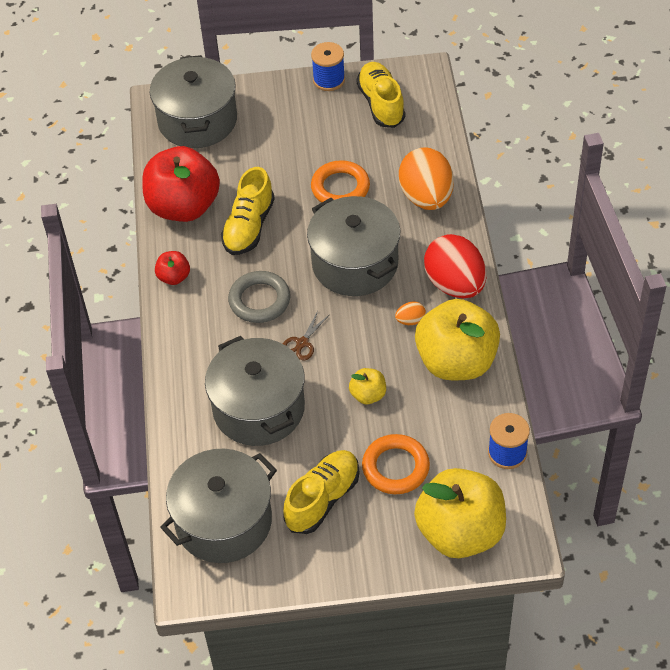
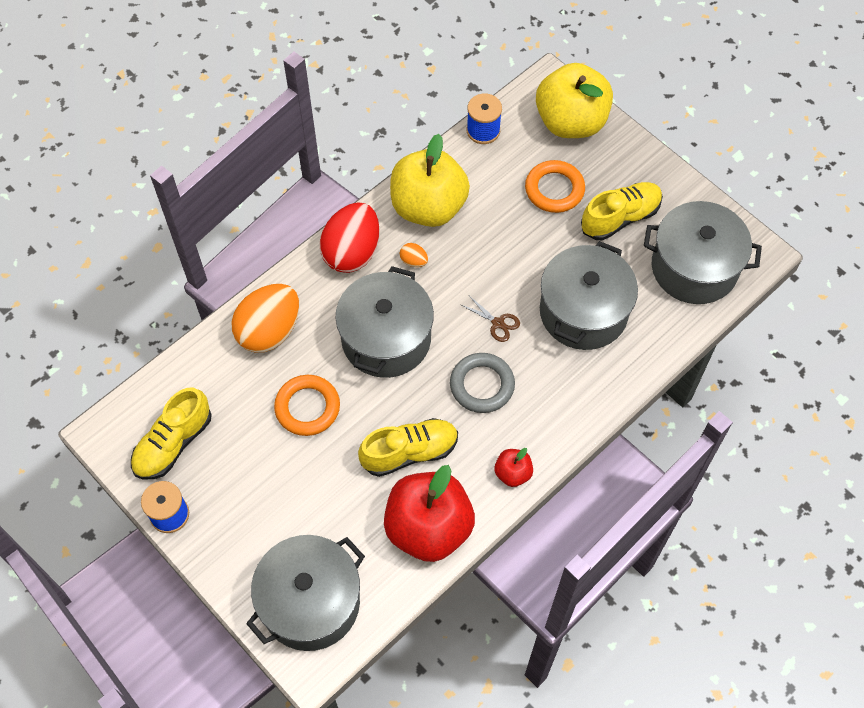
camera: 130 degrees left, 10 degrees up
brown scissors [283,311,330,360] -> brown scissors turned 45 degrees clockwise [461,297,520,342]
yellow shoe [283,450,359,534] -> yellow shoe turned 150 degrees clockwise [581,182,663,240]
yellow apple [349,368,386,404] -> none

